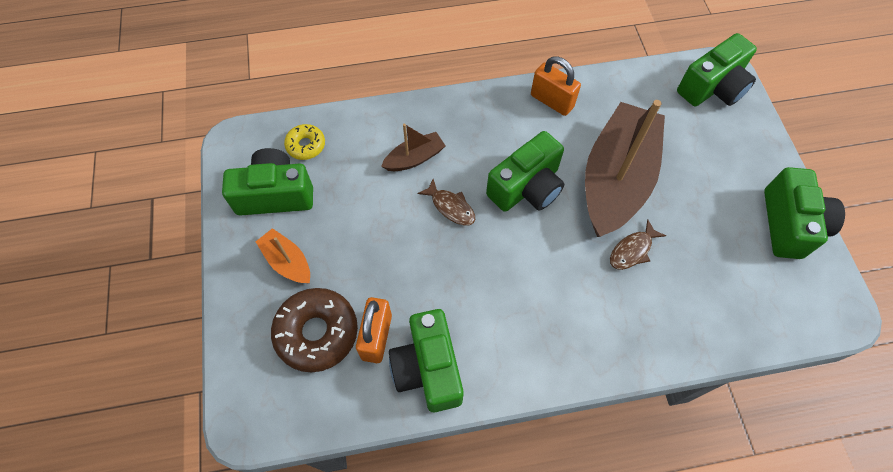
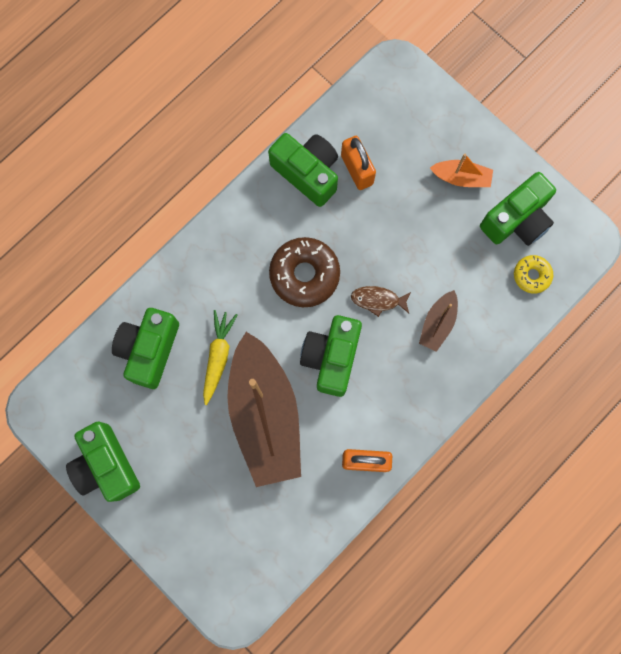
camera: 145 degrees right, 15 degrees up
brown donut [271,288,358,372] -> brown donut moved to [269,237,340,307]
brown fish [610,219,666,270] -> yellow carrot [203,310,237,405]
green camera [677,33,757,106] -> green camera moved to [112,308,179,389]

